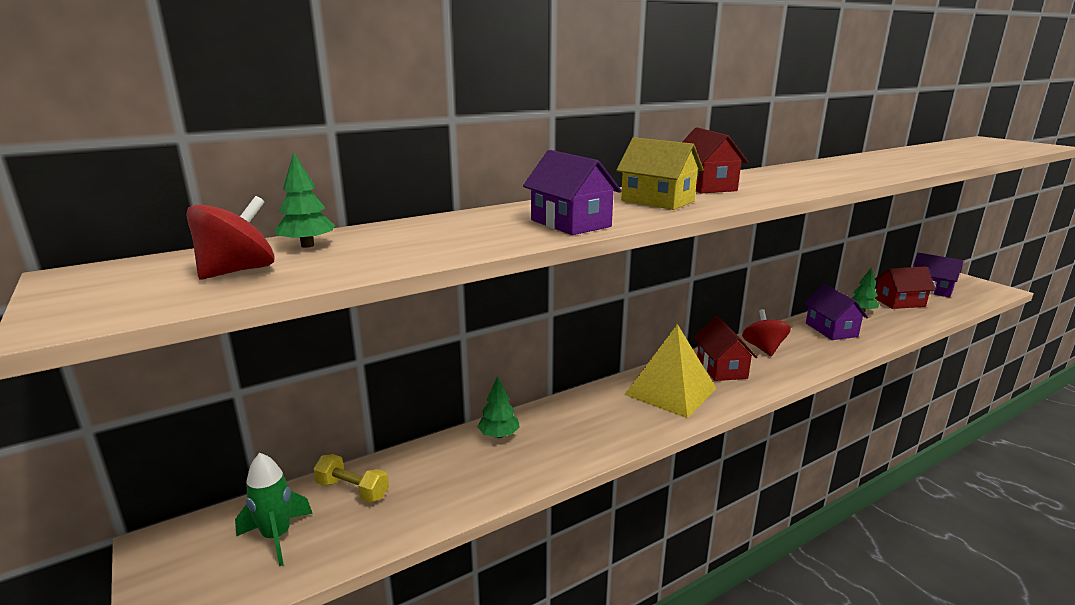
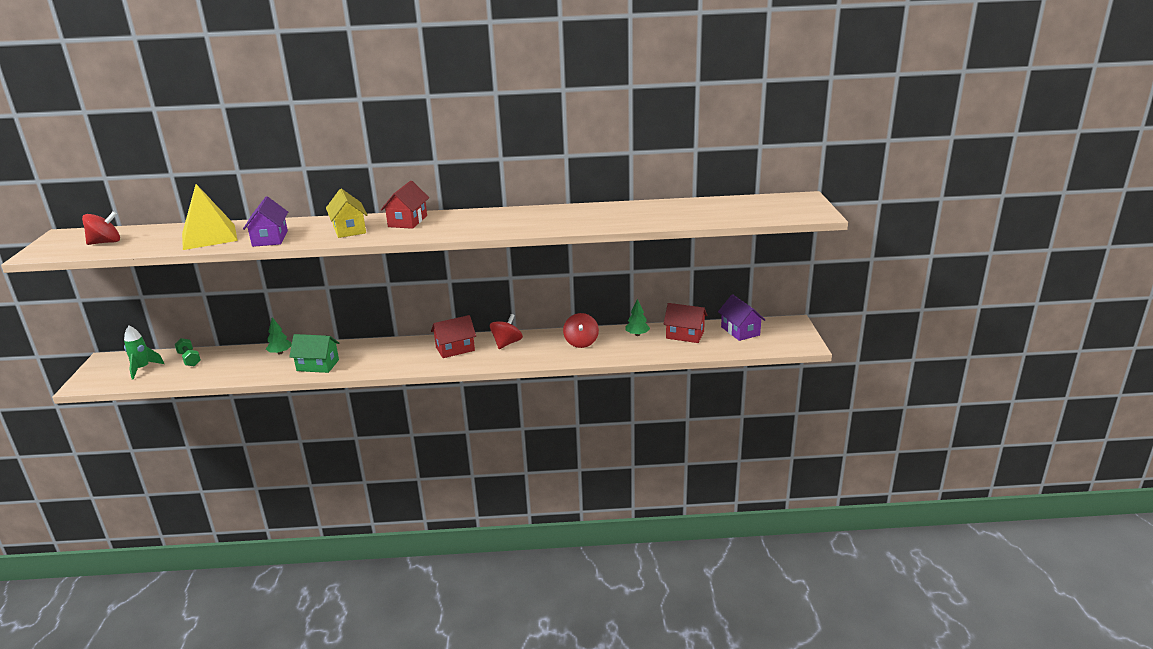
camera: 30 degrees right, 5 degrees up
green tree [275,152,335,248] -> none
yellow dumbbell [313,454,389,502] -> green dumbbell [175,338,201,366]
yellow pyramid [624,324,717,418] -> yellow pyramid moved to [182,184,238,250]
red house [694,316,758,381] -> red house turned 45 degrees clockwise [431,315,476,358]
purple house [804,284,868,340] -> red spinning top [563,313,599,348]
none -> green house [289,334,339,373]

